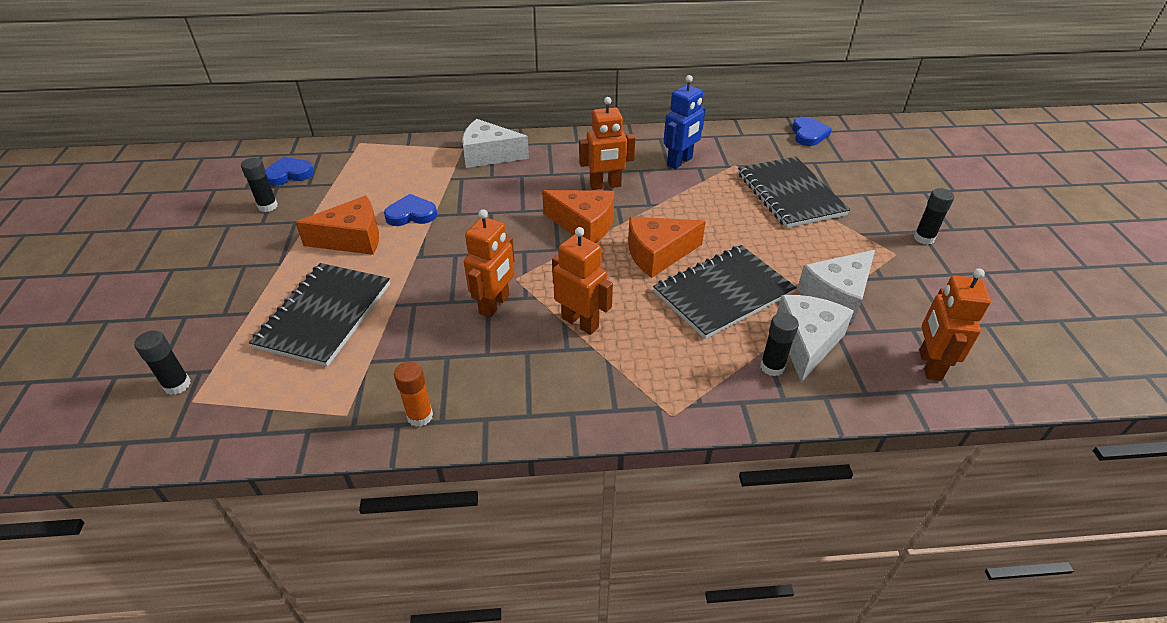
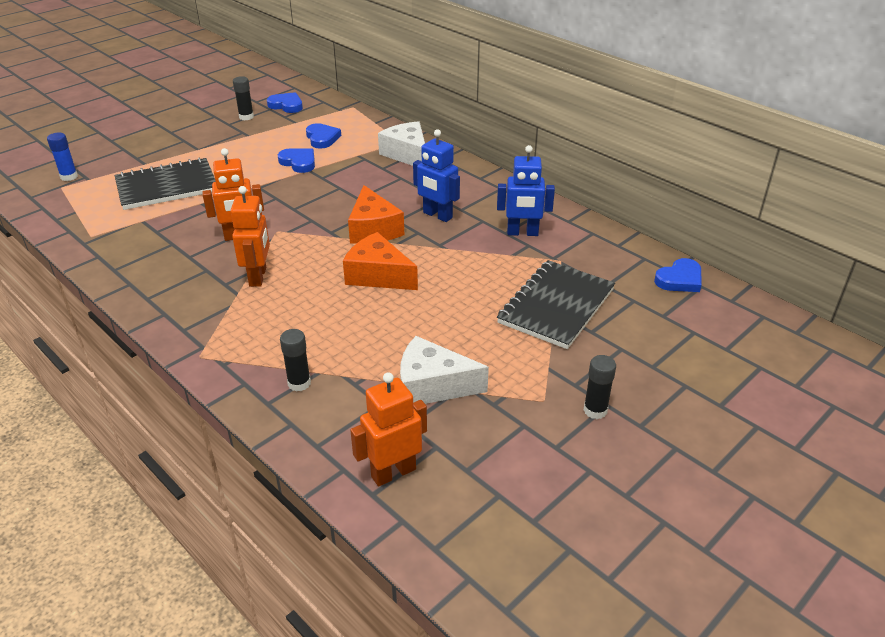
camera: 50 degrees right, 5 degrees down
black glue stick [134,330,191,395] -> blue glue stick [47,133,78,181]
orange cheese [295,196,379,255] -> none
orange glue stick [394,361,433,427] -> none
orange robot [579,97,635,190] -> blue robot [413,129,460,222]
black notebook [653,245,797,339] -> none
white cheese [776,295,854,382] -> none
none -> blue heart [306,123,341,149]

